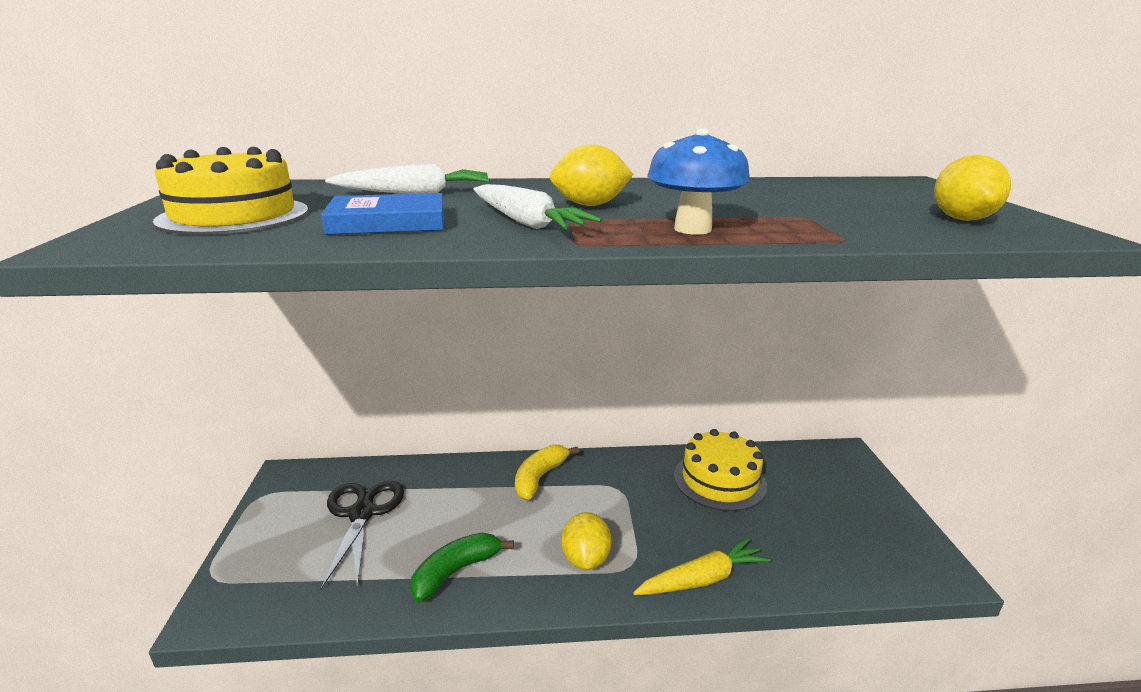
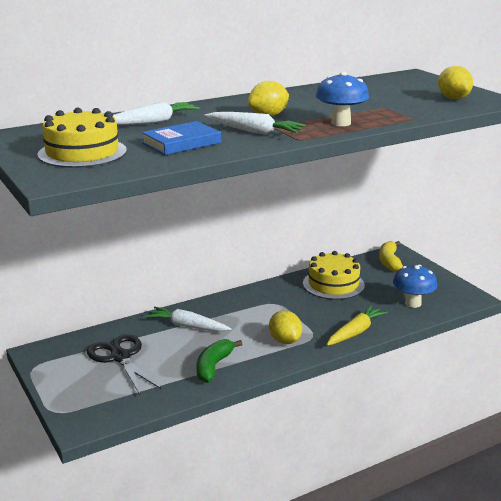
camera: 25 degrees left, 0 degrees up
yellow banana [515,444,579,500] -> yellow banana moved to [379,241,403,272]
none -> white carrot [145,307,232,332]
none -> blue mushroom [393,265,437,308]

